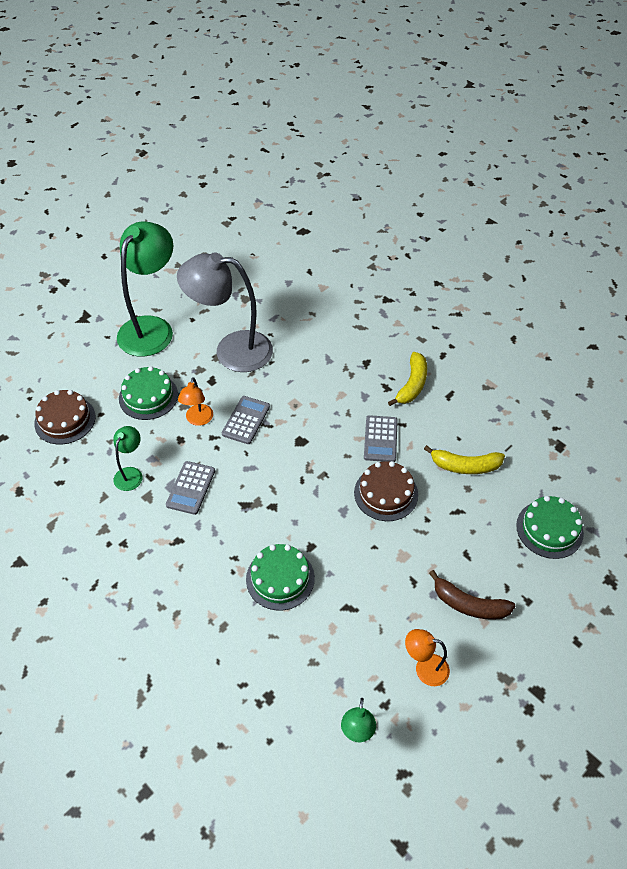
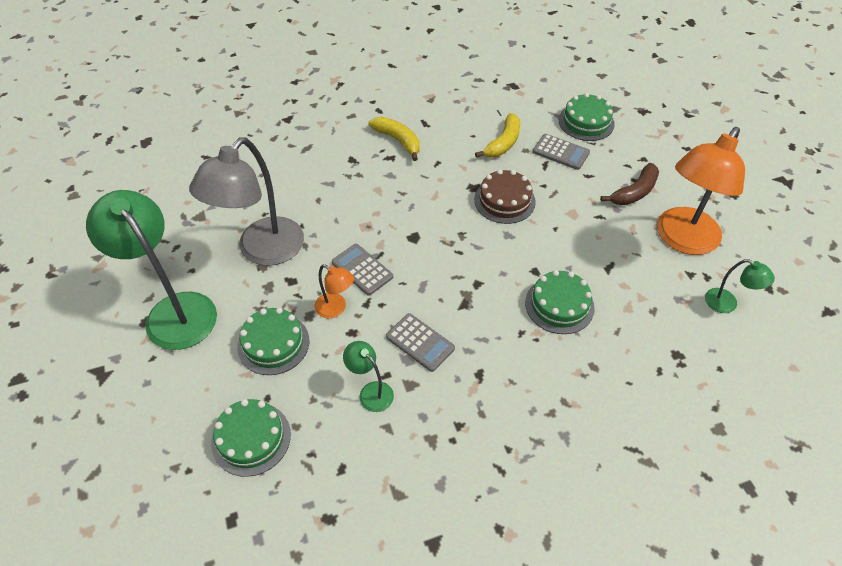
camera: 65 degrees left, 0 degrees up
brown cake [34,390,96,445] -> green cake [211,399,291,477]
grey calculator [364,415,398,462] -> grey calculator moved to [533,134,590,170]
orange lamp [405,629,450,686] -> orange lamp [657,127,745,255], size x2.19

